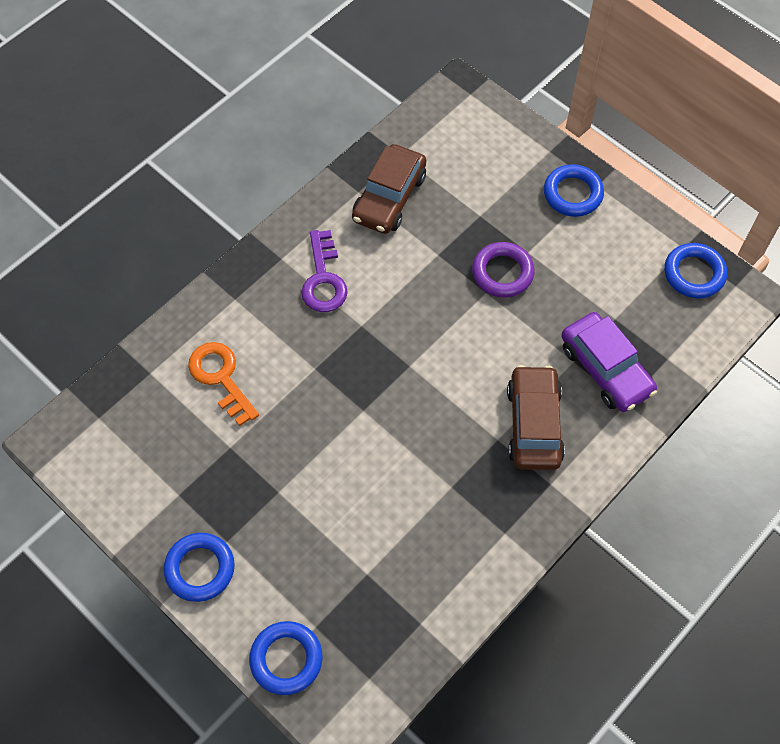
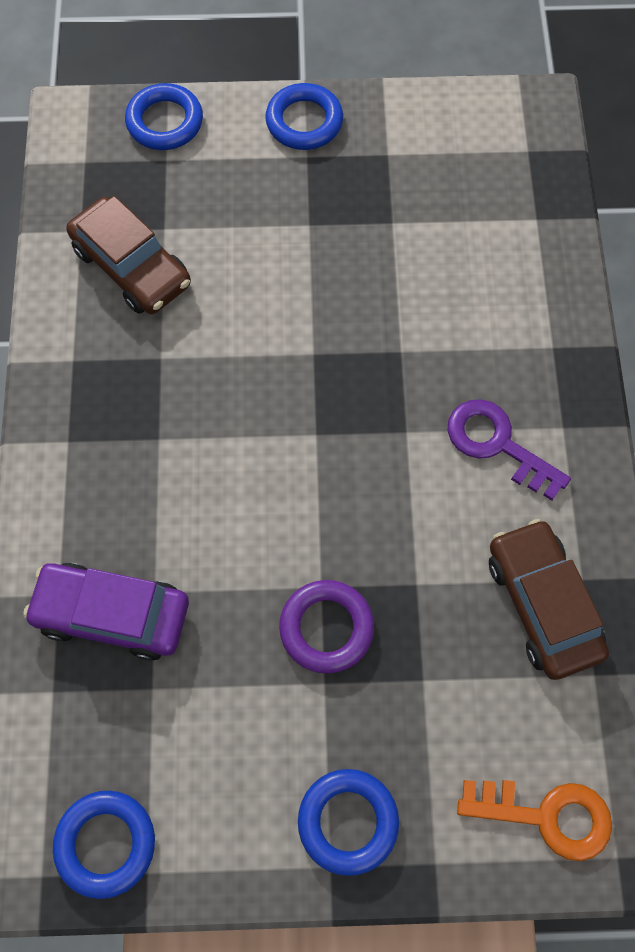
camera: 135 degrees right, 5 degrees up
orange key [188,342,259,426] -> orange key moved to [457,780,612,861]
brown car [507,365,565,470] -> brown car moved to [66,196,191,314]

